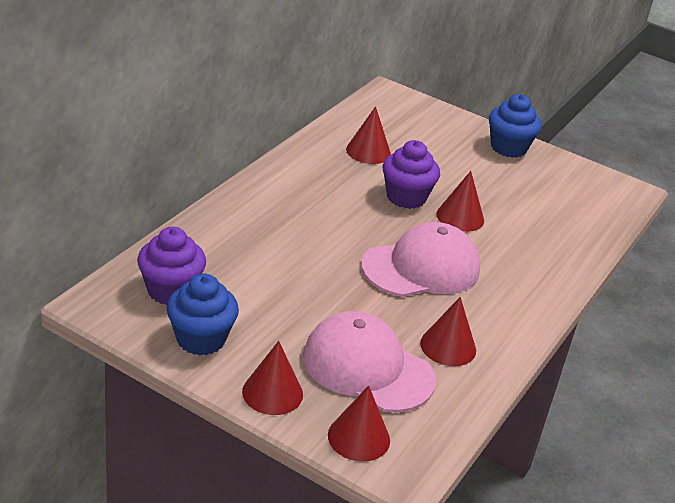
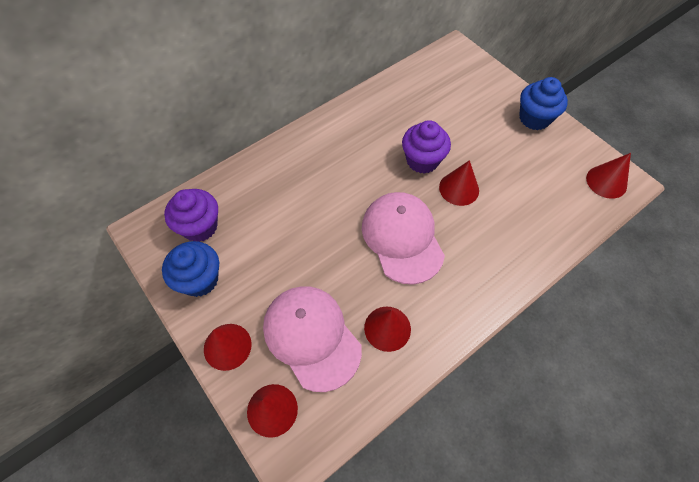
camera: 25 degrees right, 25 degrees up
red cone [346,106,391,164] -> red cone moved to [586,153,631,199]
pink cap [361,222,480,297] -> pink cap turned 105 degrees counterclockwise [362,192,445,285]

